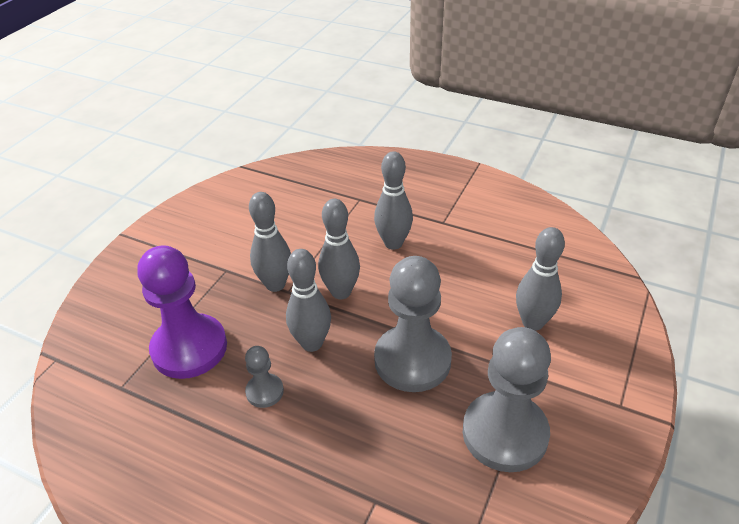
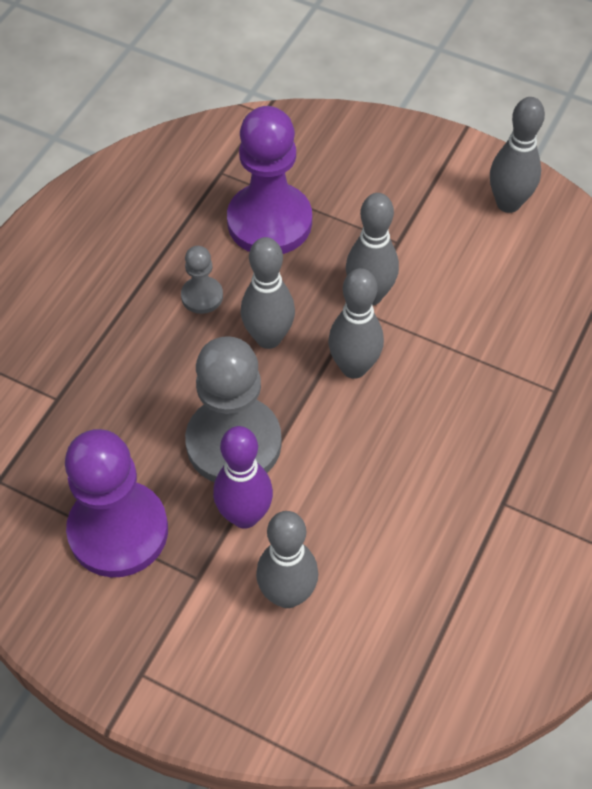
camera: 90 degrees right, 15 degrees up
grey bowling pin [374,151,413,250] -> grey bowling pin moved to [490,97,545,213]
grey pawn [463,327,551,472] -> purple pawn [65,429,168,577]
none -> purple bowling pin [213,426,273,529]

